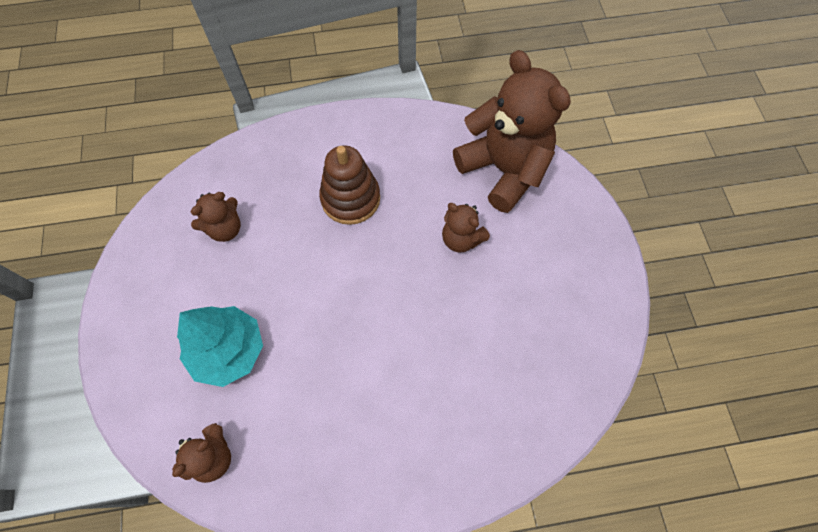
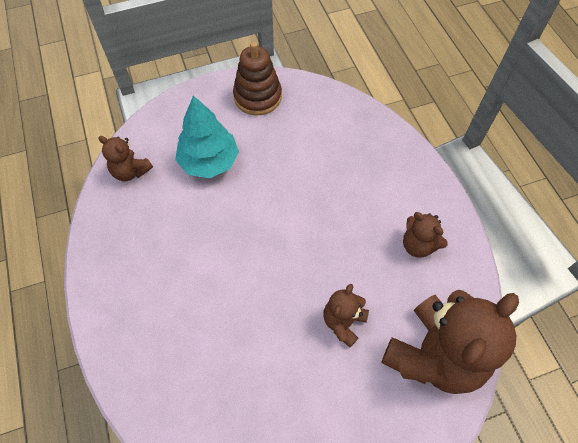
camera: 80 degrees right, 5 degrees down
brown teddy bear [191,192,241,242] -> brown teddy bear moved to [403,212,448,257]
brown stacking toy [319,145,380,225] -> brown stacking toy moved to [233,42,282,115]

